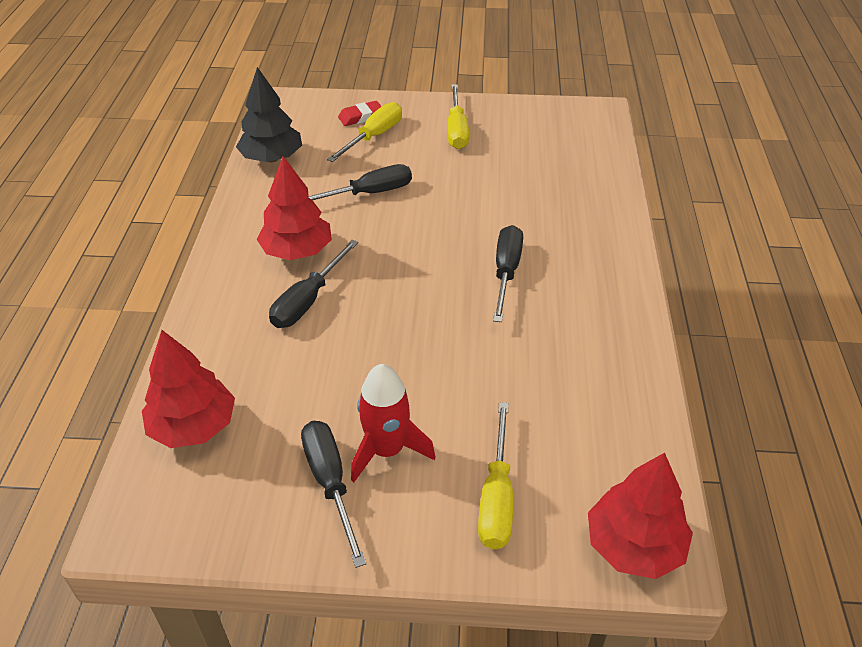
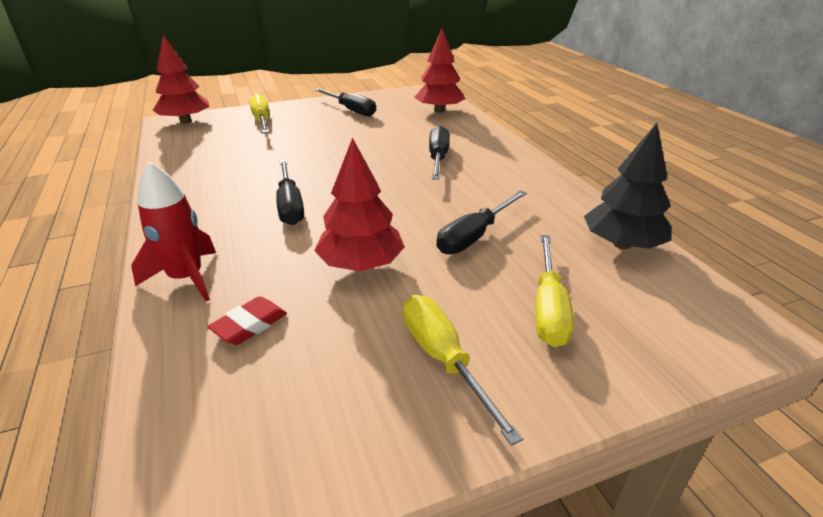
camera: 155 degrees right, 10 degrees down
red tree [257,156,332,260] -> red tree moved to [314,138,405,271]
red eraser [338,101,382,126] -> red eraser moved to [207,296,287,345]
red rocket [351,364,435,482] -> red rocket moved to [131,162,216,301]

